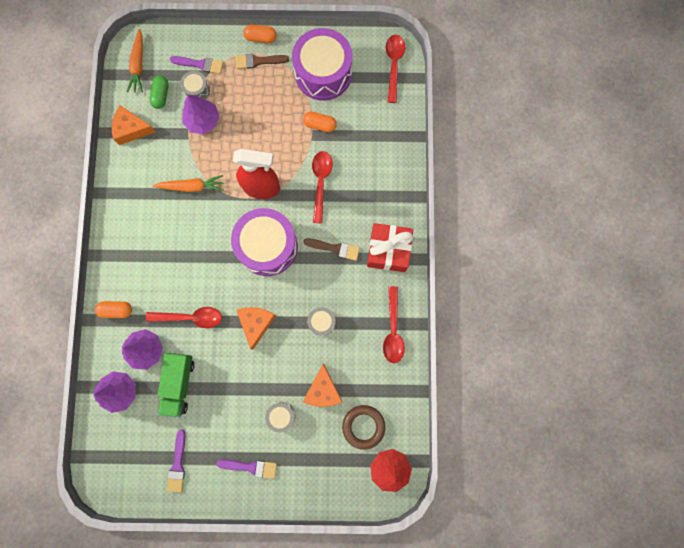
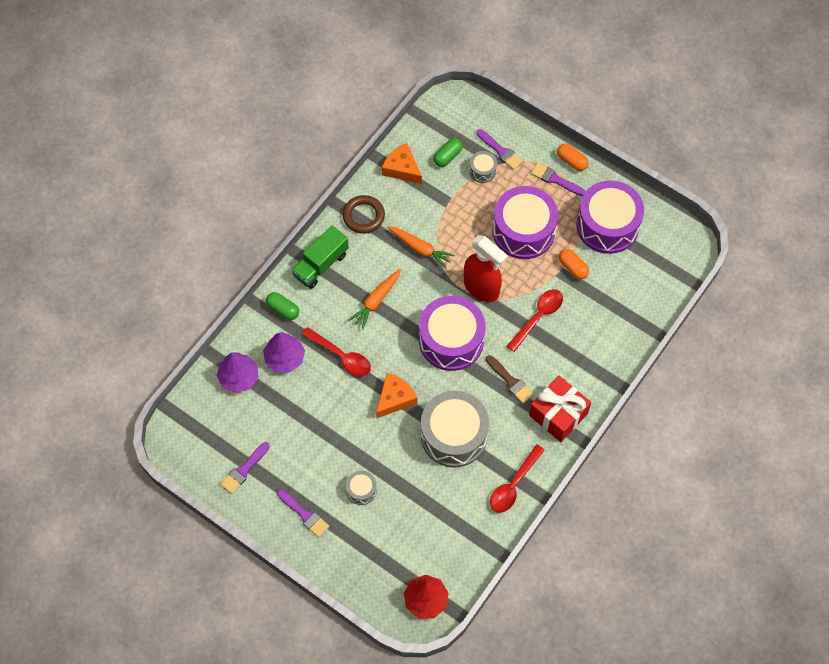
camera: 35 degrees right, 15 degrees down
orange capsule [95,301,132,318] -> green capsule [266,292,299,320]
orange carrot [127,29,143,93] -> orange carrot moved to [349,269,401,330]
green truck [157,353,194,418] -> green truck moved to [291,225,349,289]
purple tree [182,95,220,134] -> none
brown brush [235,54,289,69] -> purple brush [531,163,585,196]
orange cheese [303,364,342,407] -> none
grey drum [307,307,336,336] -> grey drum [421,391,489,468], size x2.24
brown ring [342,405,385,450] -> brown ring moved to [342,195,385,234]
red spoon [386,35,405,103] -> none
none -> purple drum [492,186,558,259]

